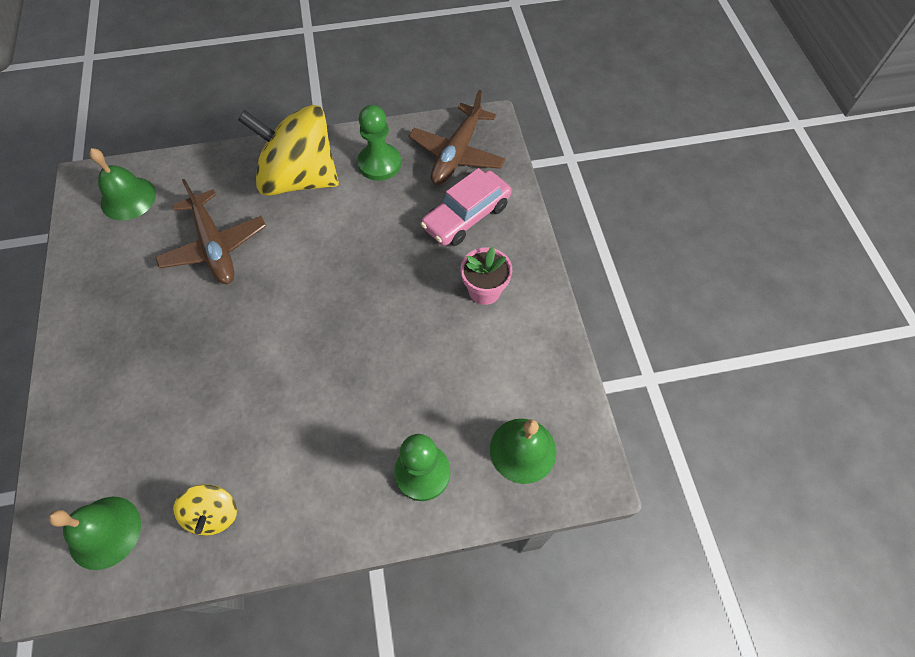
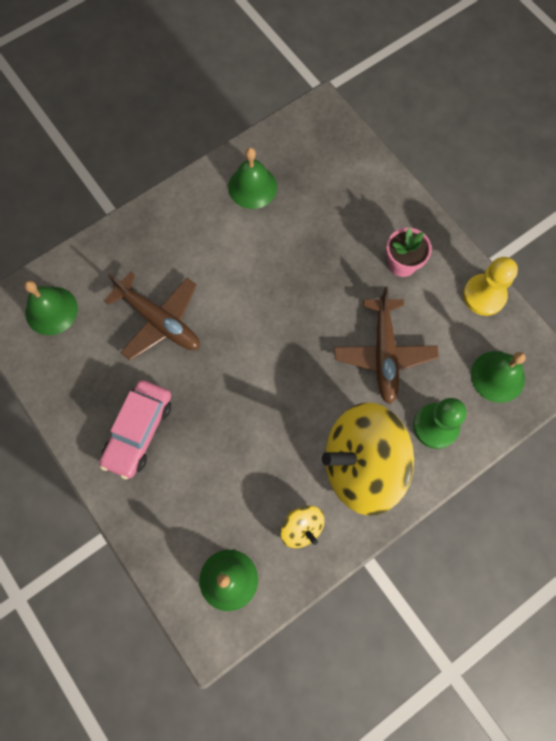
camera: 25 degrees left, 10 degrees up
yellow spinning top [238,105,339,196] -> yellow spinning top moved to [322,403,414,516]
green pawn [357,105,401,181] -> green bell [228,147,277,209]
brown plane [409,90,506,185] -> brown plane moved to [334,287,439,404]
pink car [421,168,512,246] -> pink car moved to [99,380,171,479]
none -> yellow pawn [463,257,518,316]

